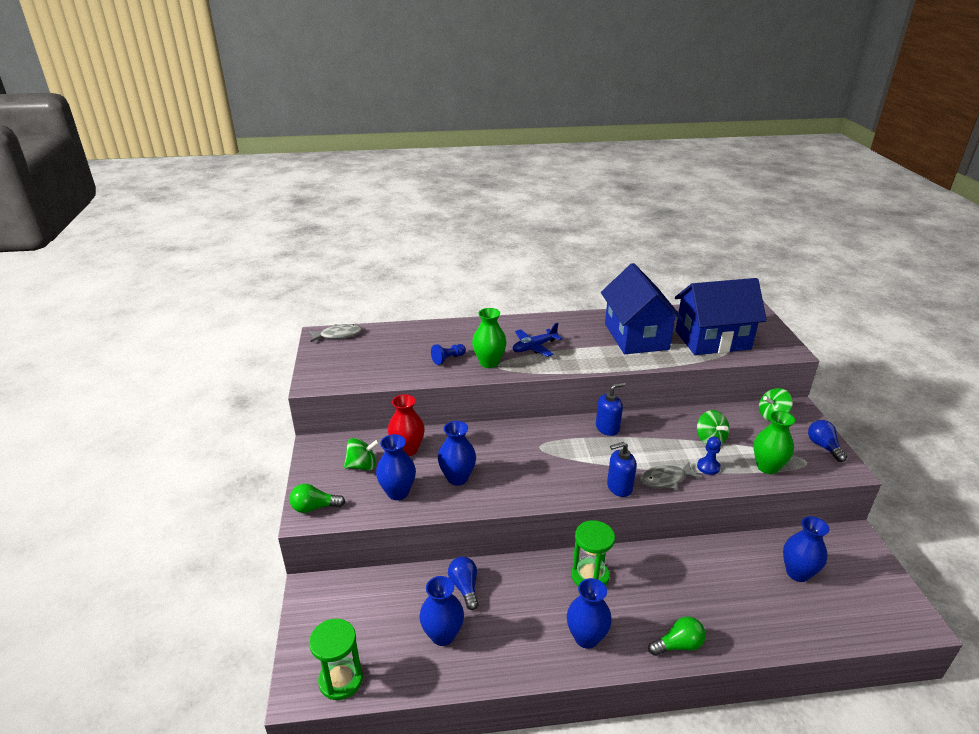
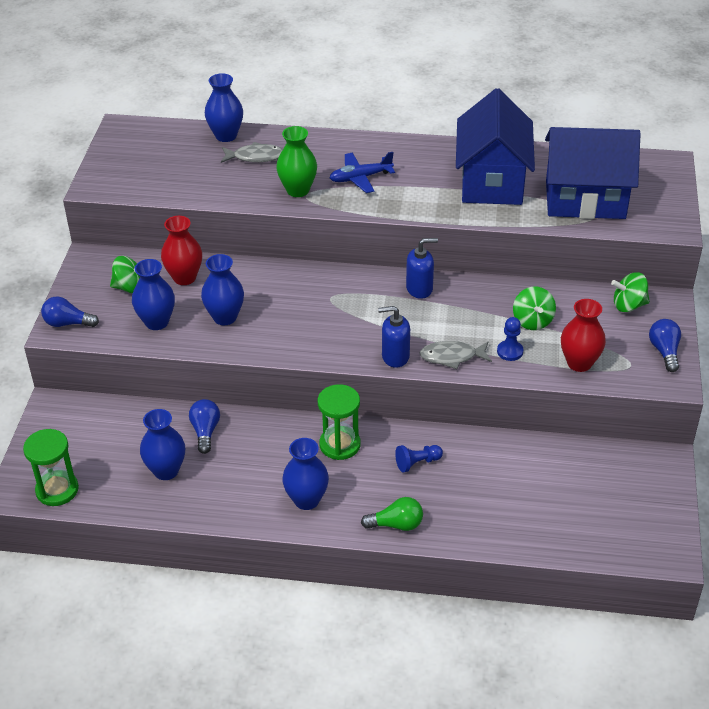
camera: 15 degrees right, 10 degrees up
green light bulb [290,484,345,513] -> blue light bulb [41,296,99,327]
grey fish [309,324,362,342] -> grey fish moved to [221,142,283,163]
blue pawn [431,344,466,365] -> blue pawn moved to [395,445,443,472]
green vase [754,411,795,474] -> red vase [561,299,606,372]
blue vase [783,516,829,582] -> blue vase moved to [205,73,243,142]

